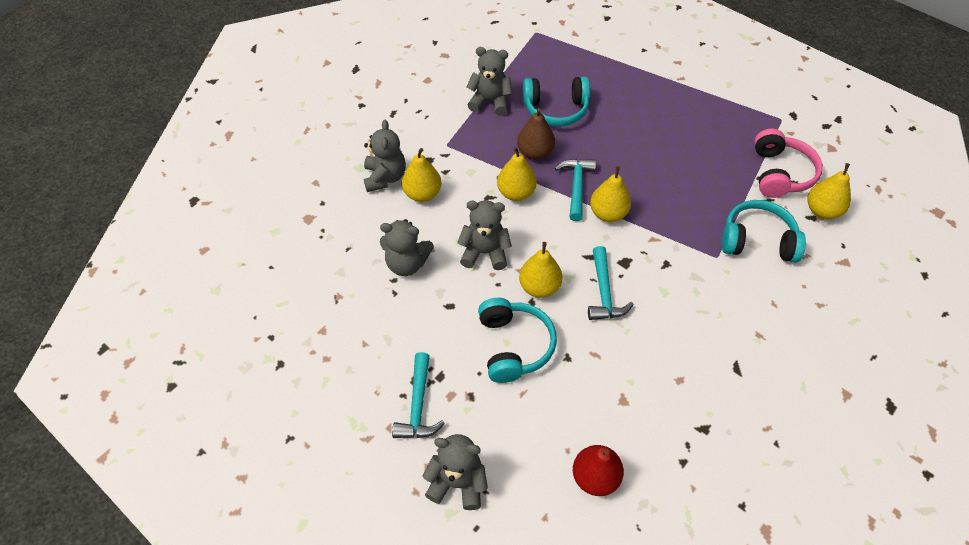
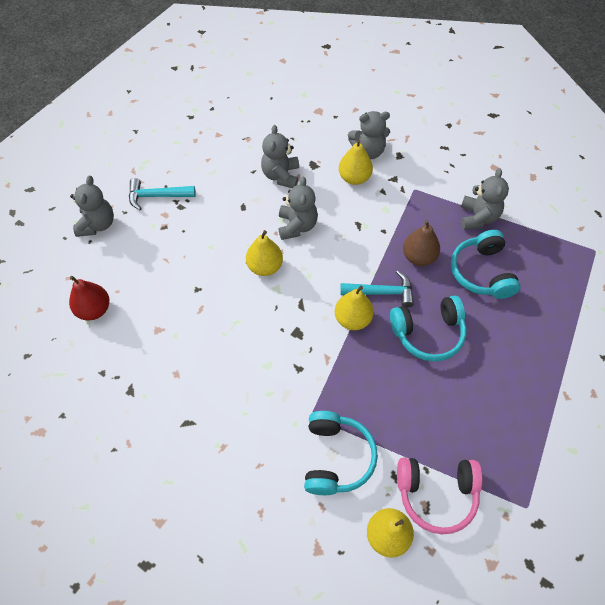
camera: 85 degrees right, 5 degrees up
turquoise headphones [478,298,557,383] -> turquoise headphones moved to [390,295,467,362]
yellow pear [497,147,537,201] -> none
turquoise hammer [588,246,634,320] -> none

